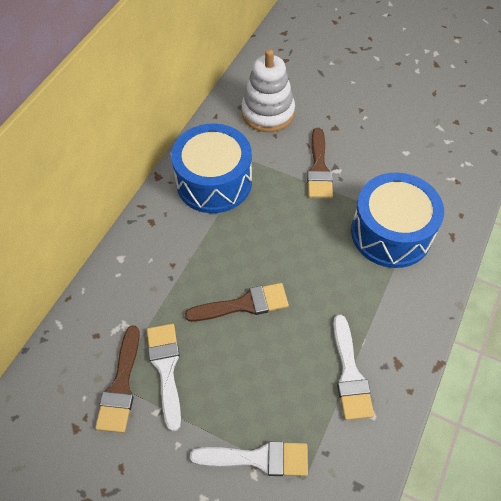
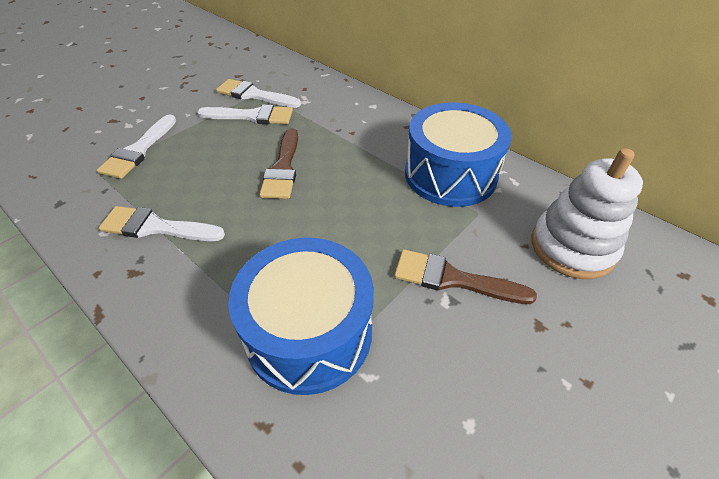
camera: 105 degrees right, 10 degrees down
brown brush [95,326,140,433] -> white brush [216,79,301,108]

